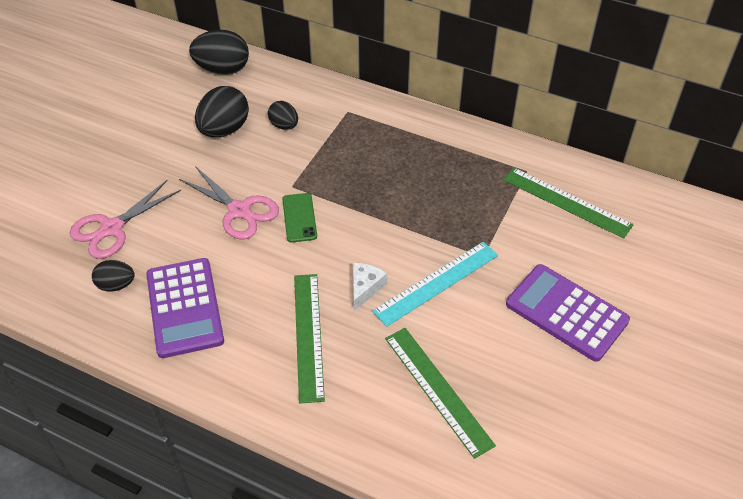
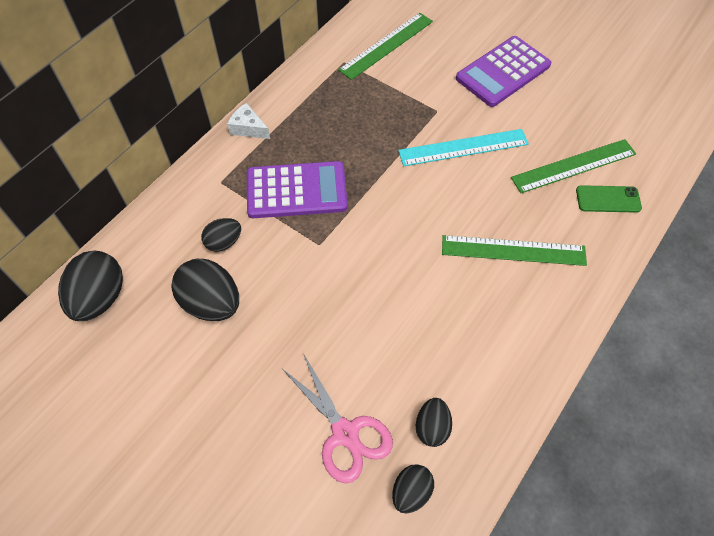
camera: 80 degrees left, 10 degrees up
purple calculator [146,258,224,358] -> purple calculator moved to [247,161,348,218]
pink scissors [179,166,279,239] -> none
green phone [282,193,317,243] -> green phone moved to [576,185,642,213]
white cheese [353,263,387,311] -> white cheese moved to [227,103,270,139]
turquoise ruler [372,242,498,327] -> turquoise ruler turned 75 degrees counterclockwise [398,129,529,166]
none -> black egg [392,464,434,513]

